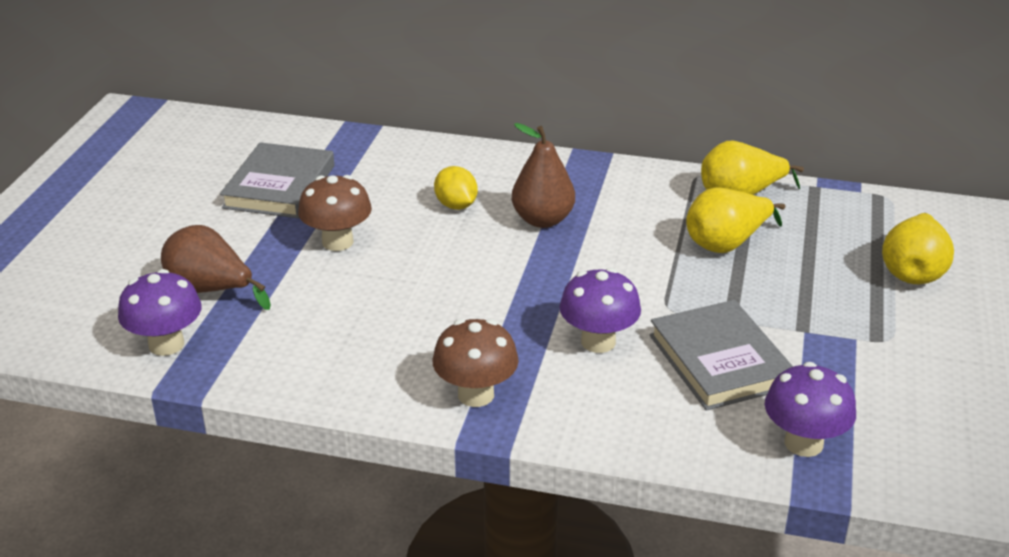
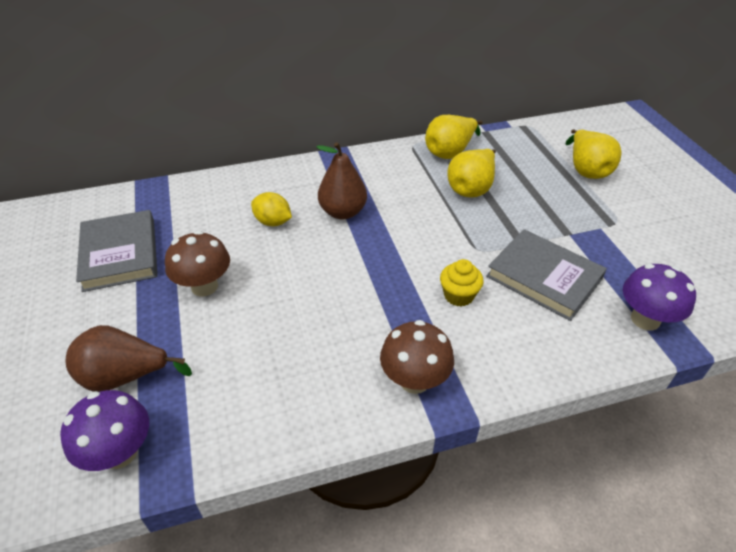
camera: 30 degrees left, 10 degrees up
purple mushroom [559,268,641,353] -> yellow cupcake [440,259,484,306]

